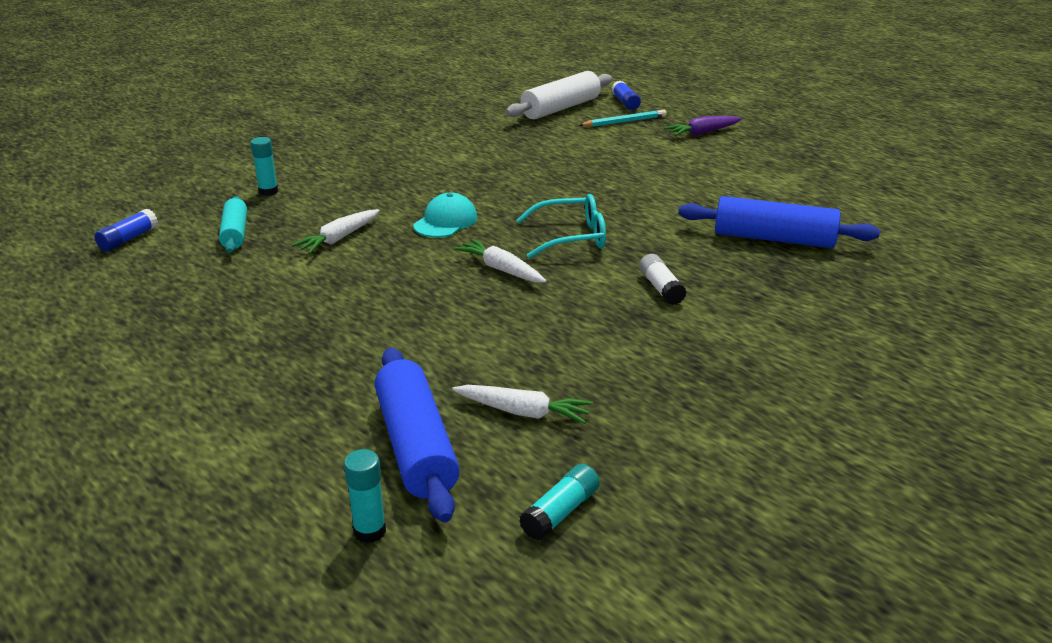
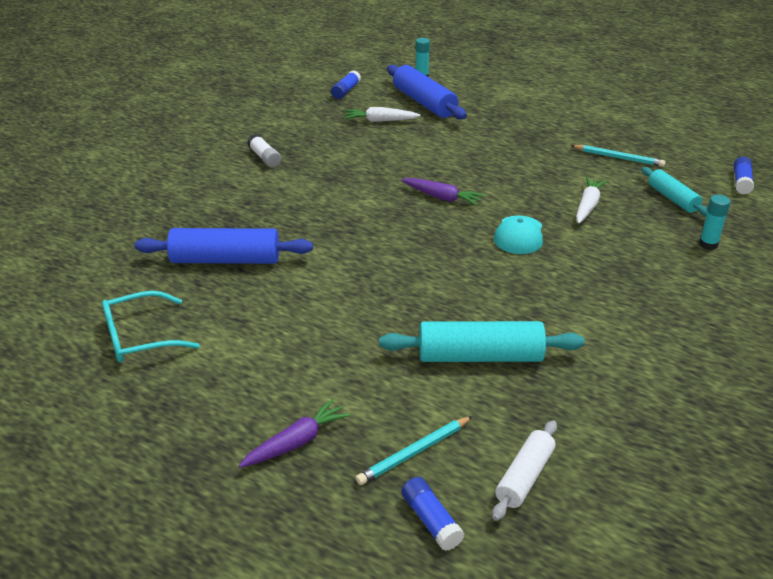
camera: 165 degrees right, 5 degrees up
white carrot [454,239,547,282] -> purple carrot [401,178,485,206]
white rolling pin [506,71,612,119] -> white rolling pin [492,420,557,521], size x0.61
turquoise glasses [517,194,606,259] -> turquoise glasses moved to [102,291,200,363]
turquoise glue stick [519,464,600,541] -> blue glue stick [331,71,361,99]
white glue stick [639,254,686,305] -> white glue stick moved to [247,134,281,167]
none -> turquoise rolling pin [379,321,585,362]
none -> turquoise pencil [571,145,666,167]

